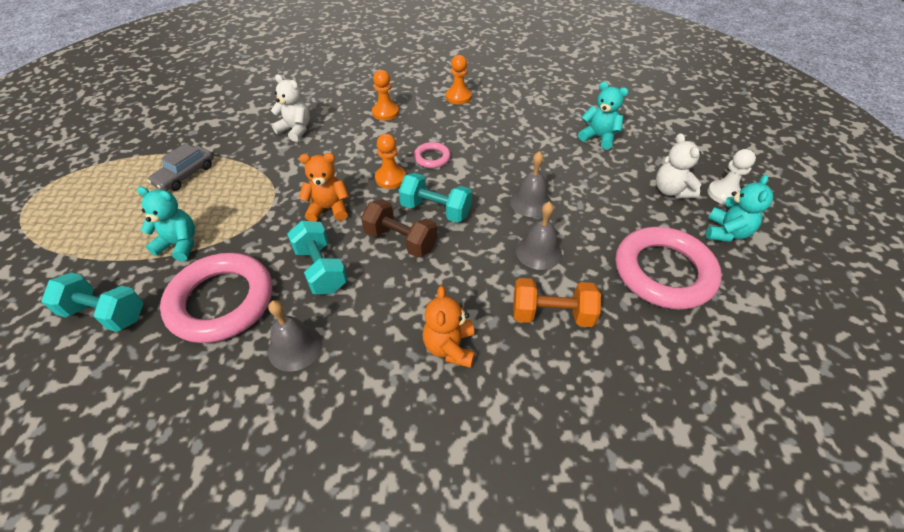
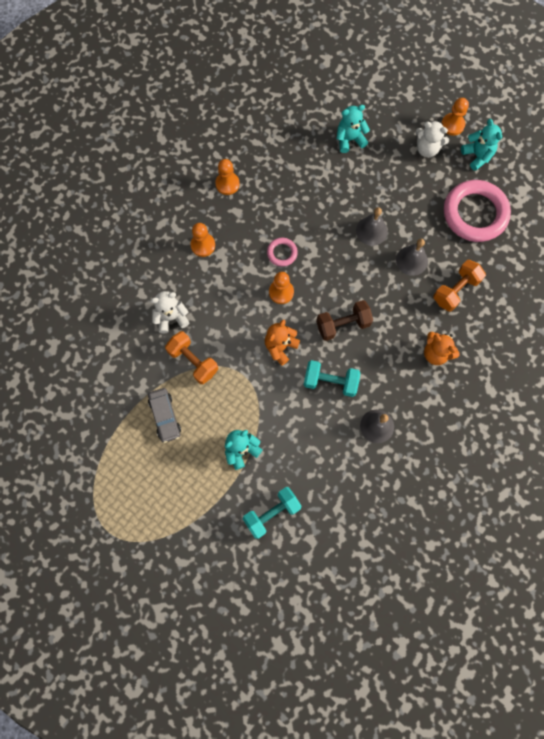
camera: 50 degrees left, 25 degrees up
pink ring [160,253,272,343] -> none
turquoise dumbbell [399,173,472,223] -> none
white pawn [707,149,756,205] -> orange pawn [441,98,469,136]
none -> orange dumbbell [165,331,218,384]

